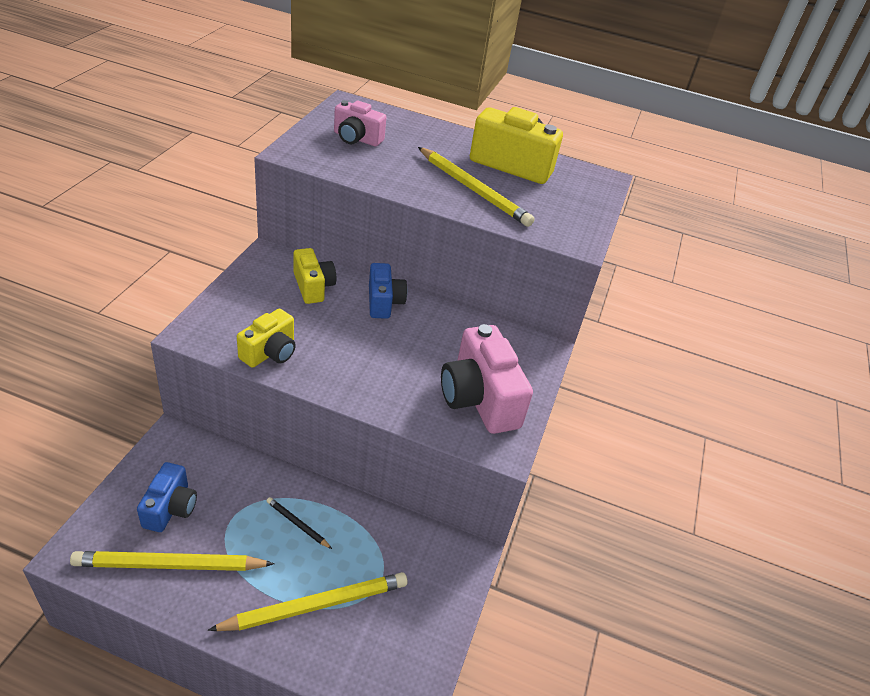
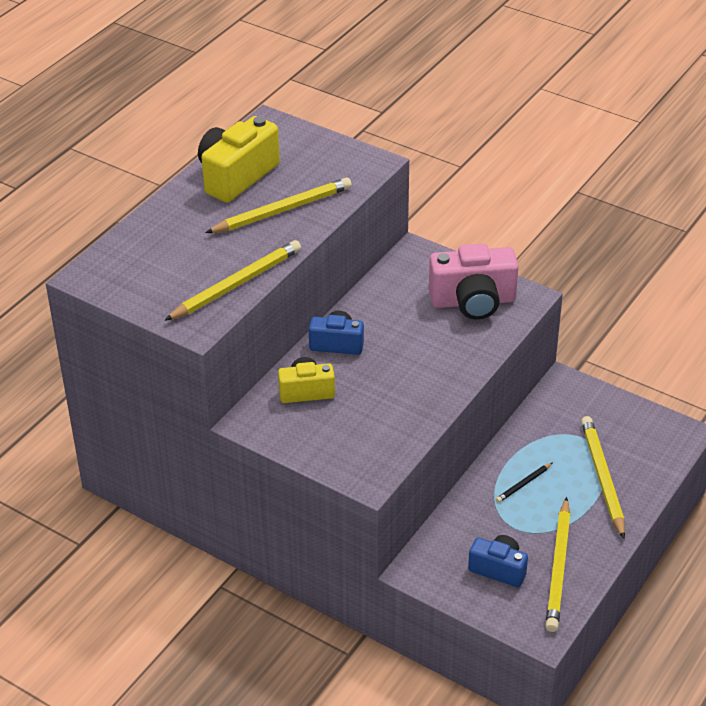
camera: 70 degrees left, 0 degrees up
yellow camera [237,309,296,368] -> none
pink camera [334,100,386,147] -> none
none -> yellow pencil [164,240,301,321]

